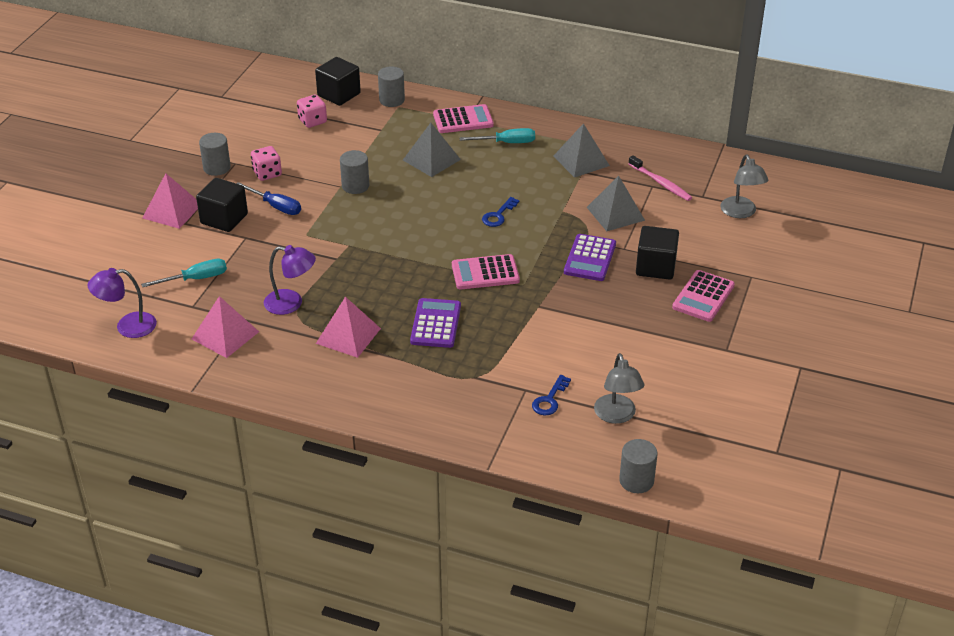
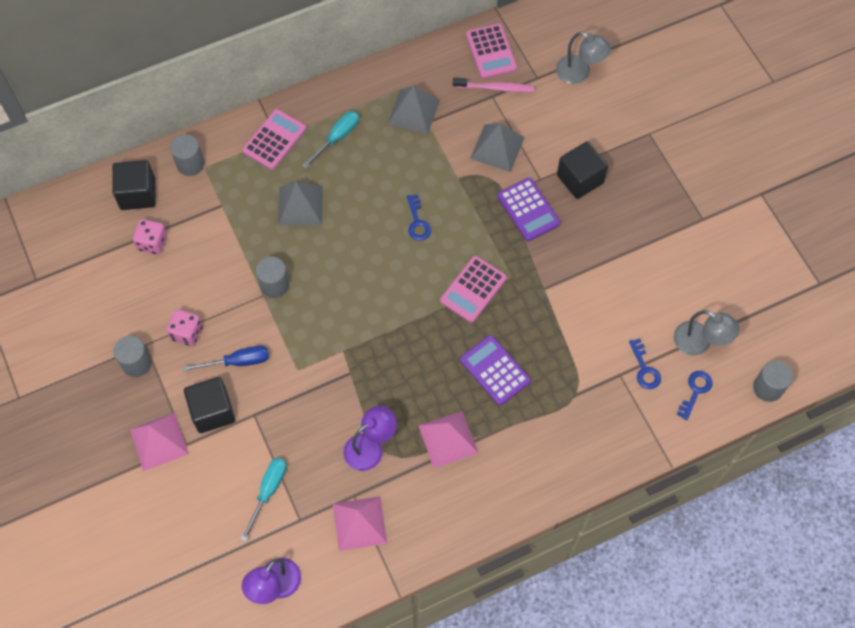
camera: 45 degrees left, 25 degrees up
pink calculator [672,270,735,322] -> pink calculator moved to [466,24,517,79]
none -> blue key [677,371,712,420]

